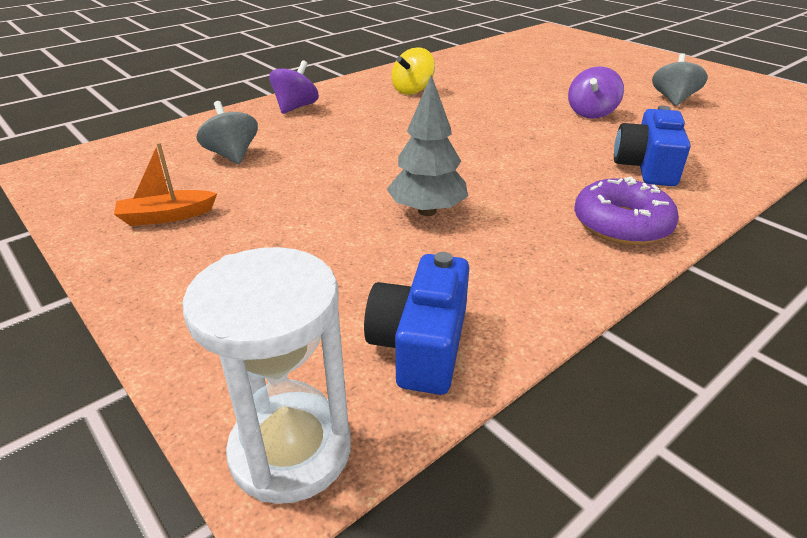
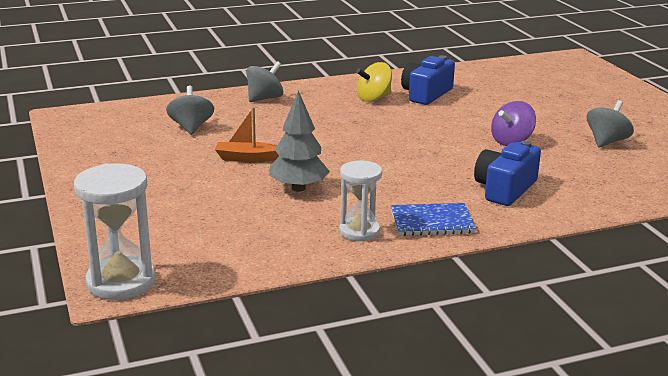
camera: 20 degrees right, 10 degrees down
orange boat [114,142,217,226] -> orange boat moved to [215,107,279,162]
purple spinning top [269,60,319,114] -> grey spinning top [246,61,284,102]
blue camera [364,252,469,395] -> blue camera moved to [401,55,455,105]
purple donut [574,177,679,245] -> blue notebook [391,203,476,236]
none -> white hourglass [339,161,382,242]

